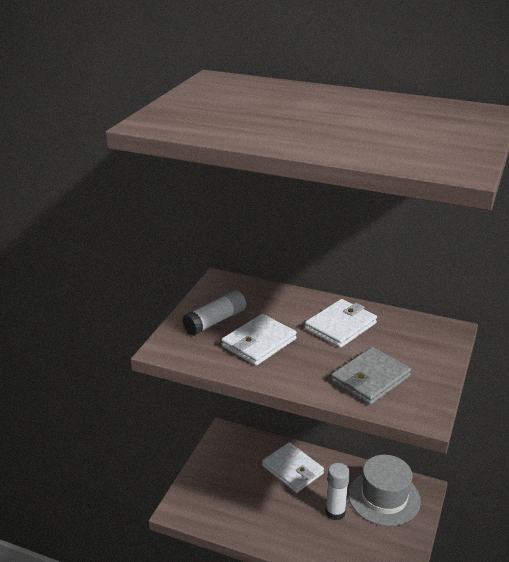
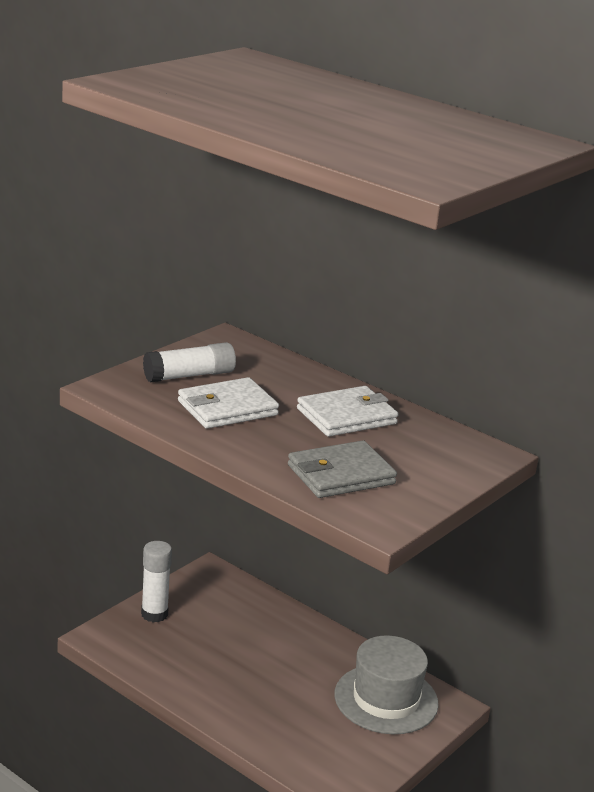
camera: 15 degrees right, 5 degrees down
white wallet [262,442,324,493] -> none
white glue stick [325,463,350,520] -> white glue stick moved to [141,541,172,623]

